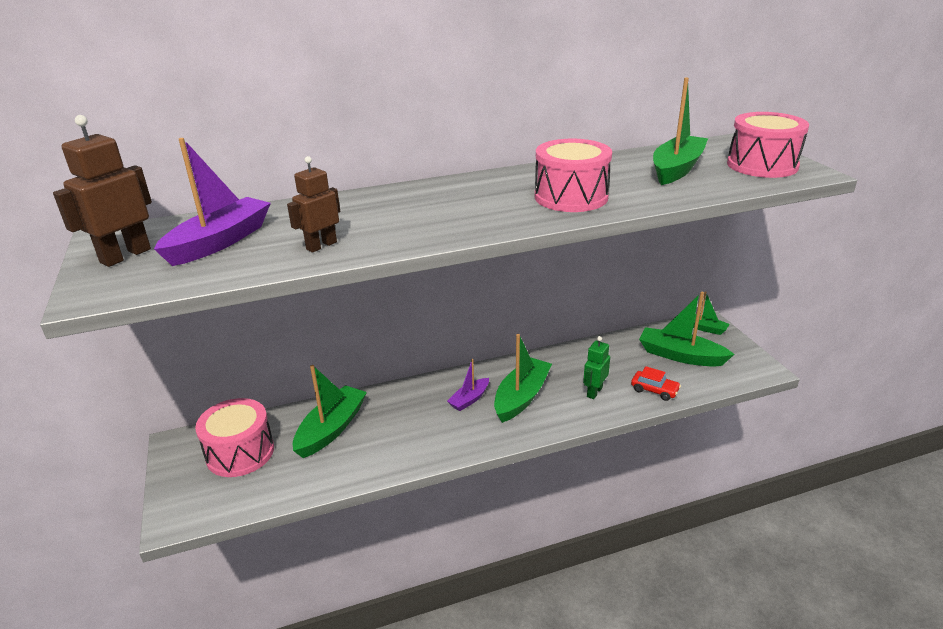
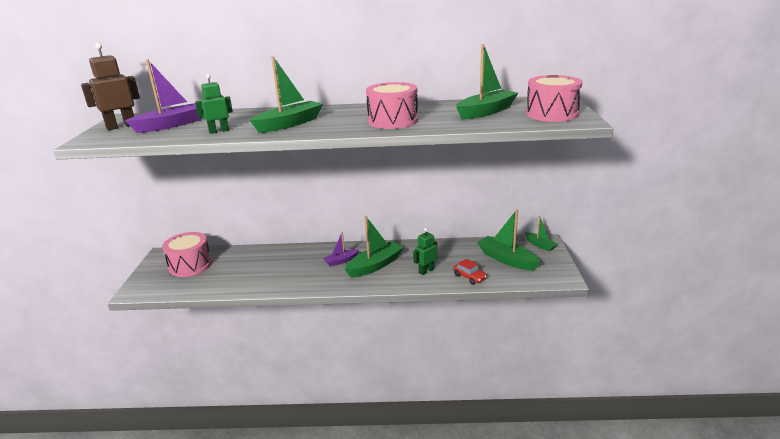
camera: 20 degrees right, 5 degrees down
brown robot [287,156,340,253] -> green robot [195,74,233,134]
green boat [293,365,367,458] -> green boat moved to [250,57,323,133]

